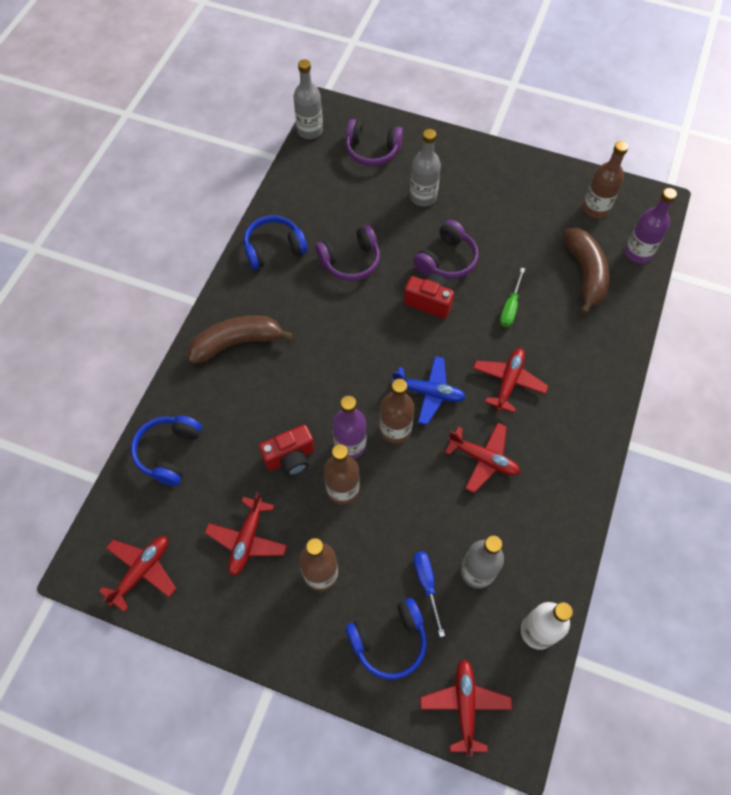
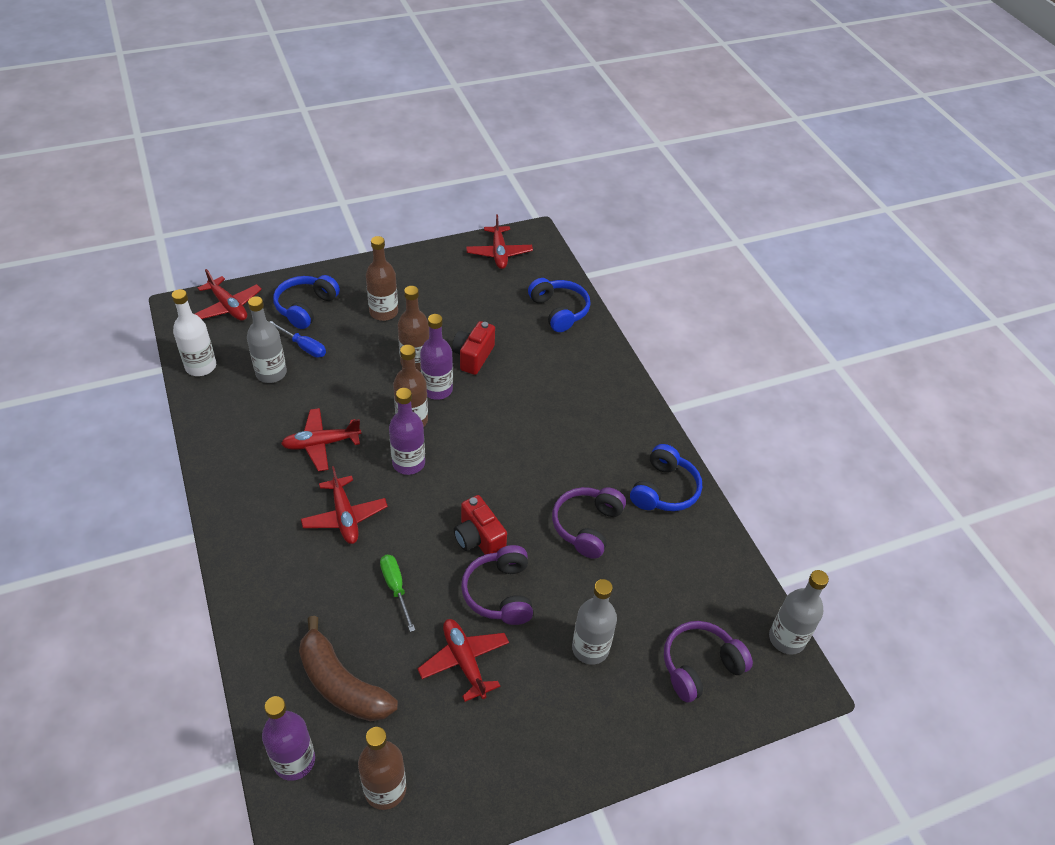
camera: 135 degrees right, 15 degrees down
brown banana [188,316,294,364] -> none
red plane [205,492,287,576] -> red plane moved to [417,619,509,702]
blue plane [392,356,466,425] -> purple bottle [389,388,425,475]
red camera [404,273,454,319] -> red camera turned 75 degrees clockwise [454,495,507,555]

